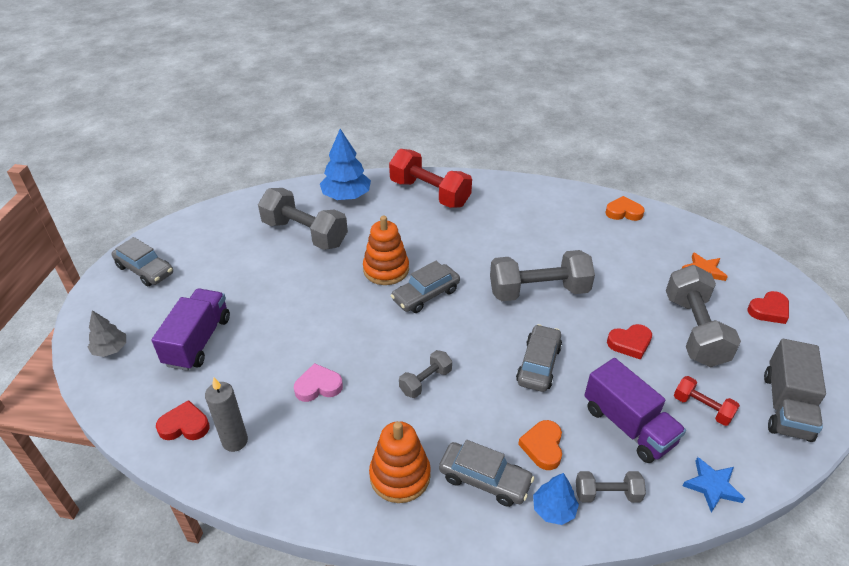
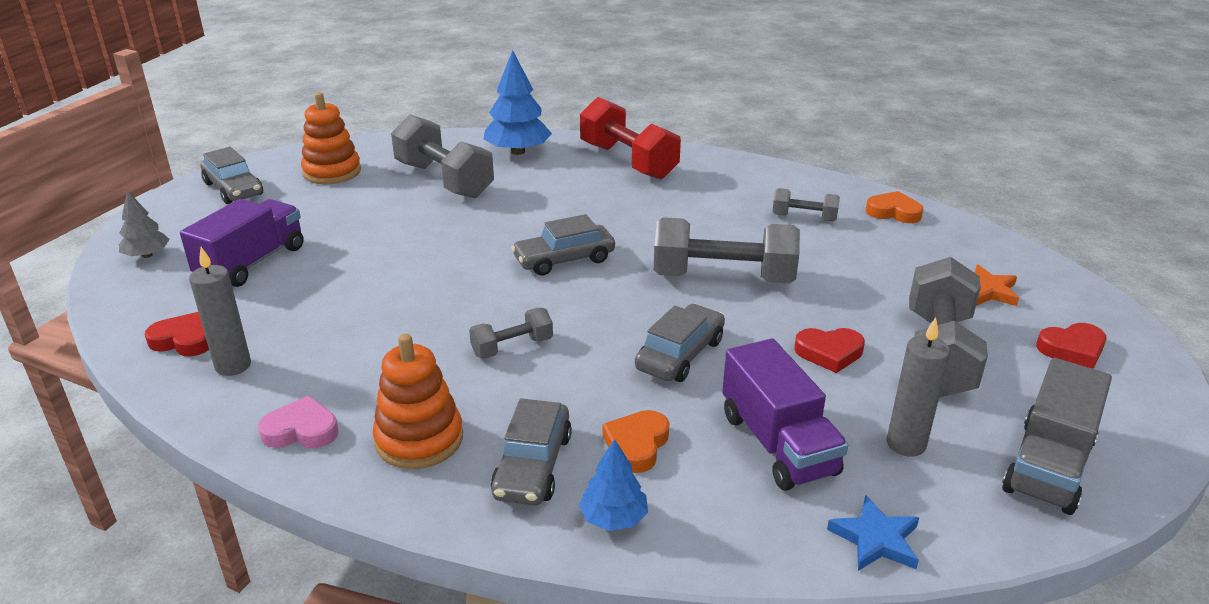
camera: 15 degrees right, 10 degrees down
pink heart [294,363,343,402] -> pink heart moved to [258,396,339,448]
orange stacking toy [363,216,409,285] -> orange stacking toy moved to [301,92,361,184]
grey car [439,440,534,507] -> grey car turned 60 degrees clockwise [491,398,572,505]
grey dumbbell [576,471,646,502] -> grey dumbbell moved to [772,188,840,221]
red dumbbell [674,376,740,426] -> grey candle [887,318,950,457]

